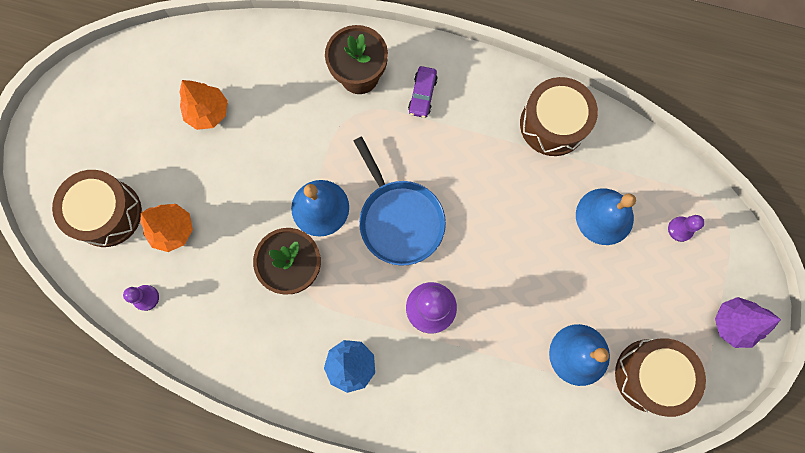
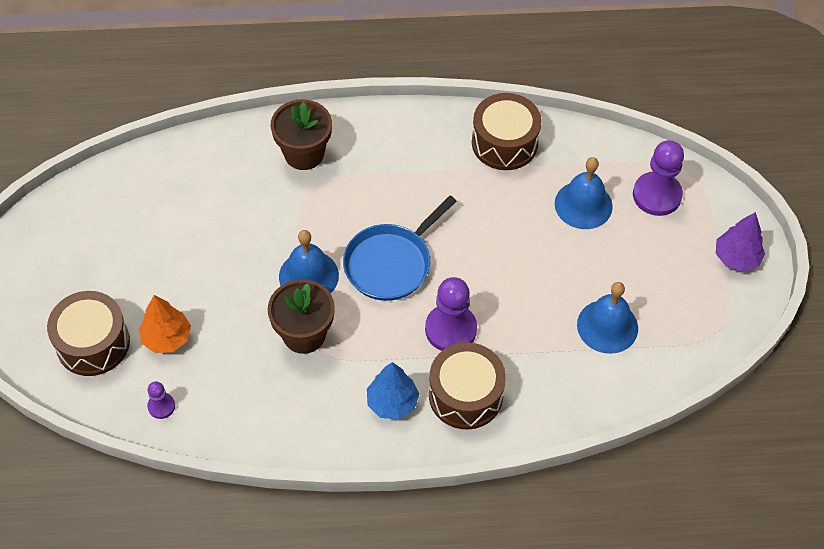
camera: 20 degrees left, 20 degrees down
orange tree [179,80,228,130] -> none
blue pan [354,137,446,266] -> blue pan turned 90 degrees clockwise [343,196,457,301]
purple car [408,66,438,118] -> none
brown drum [615,338,706,417] -> brown drum moved to [429,342,506,430]
purple pawn [668,215,705,242] -> purple pawn [633,140,684,216], size x1.97

